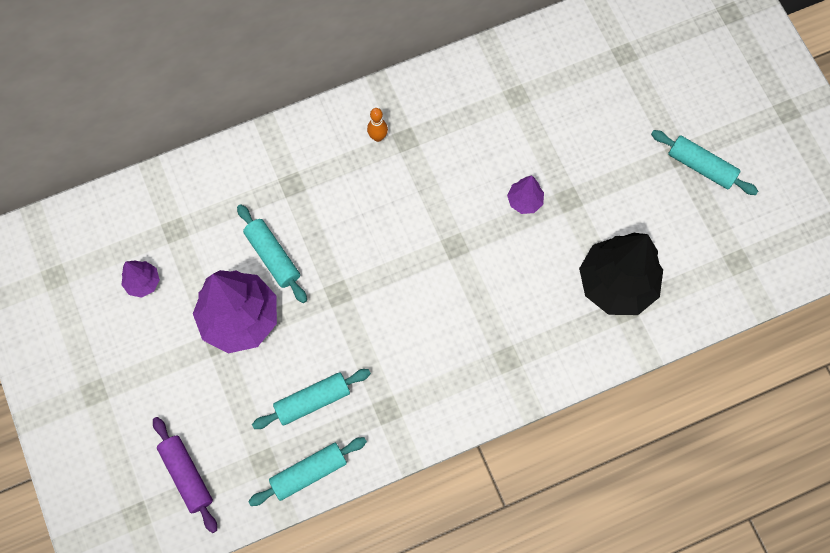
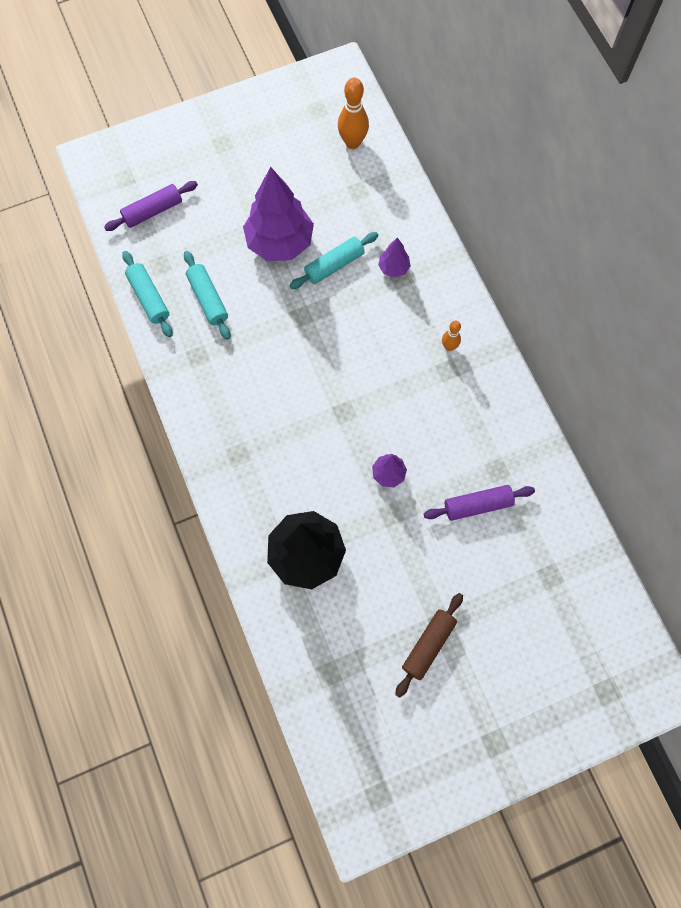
camera: 90 degrees right, 0 degrees up
purple tree [121,260,160,298] -> purple tree moved to [378,237,411,278]
turquoise rolling pin [651,130,758,195] -> brown rolling pin [395,593,463,698]
none -> orange bowling pin [338,78,369,149]
none -> purple rolling pin [424,485,535,521]

